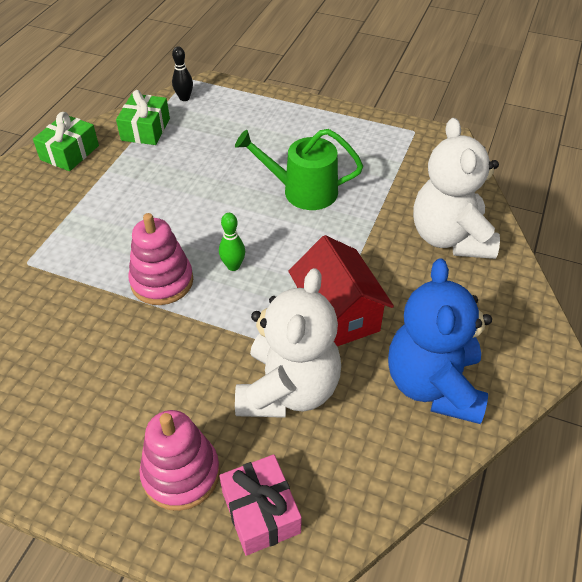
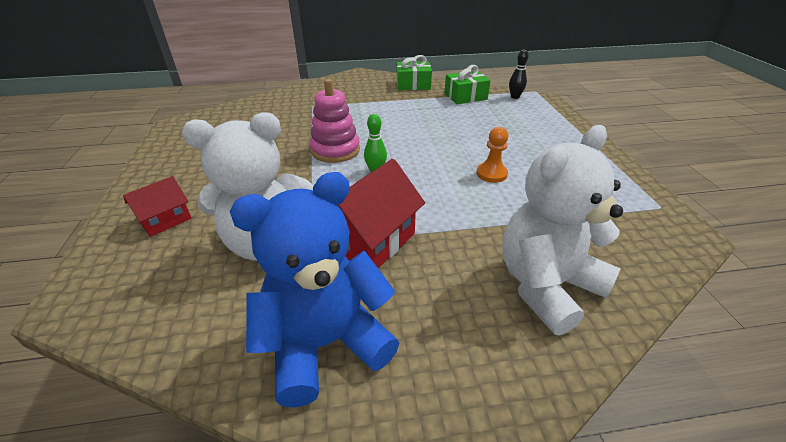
camera: 60 degrees right, 10 degrees down
pink stacking toy [139,410,220,511] -> red house [123,176,191,237]
pink gift [219,454,302,556] -> none
green watering can [235,129,363,210] -> orange pawn [476,127,509,183]

